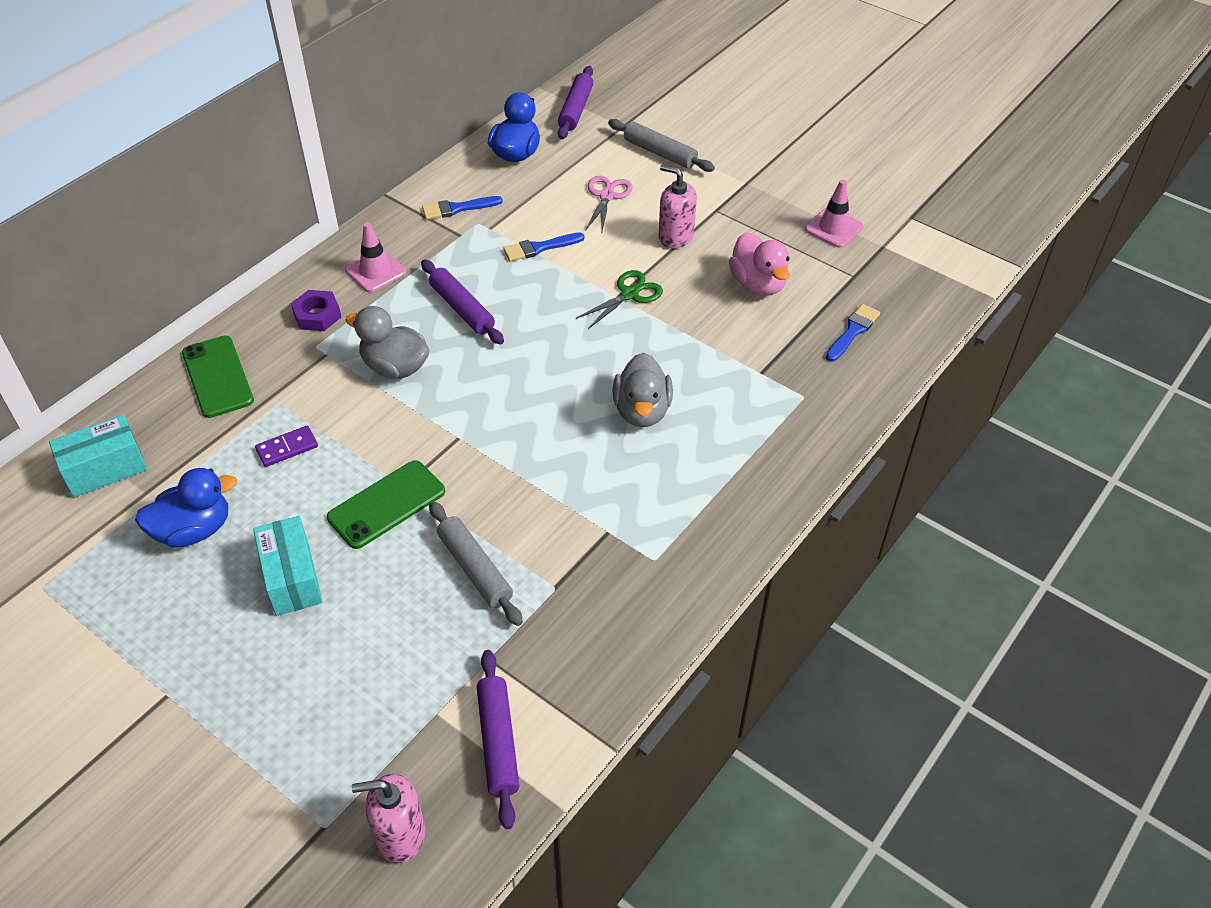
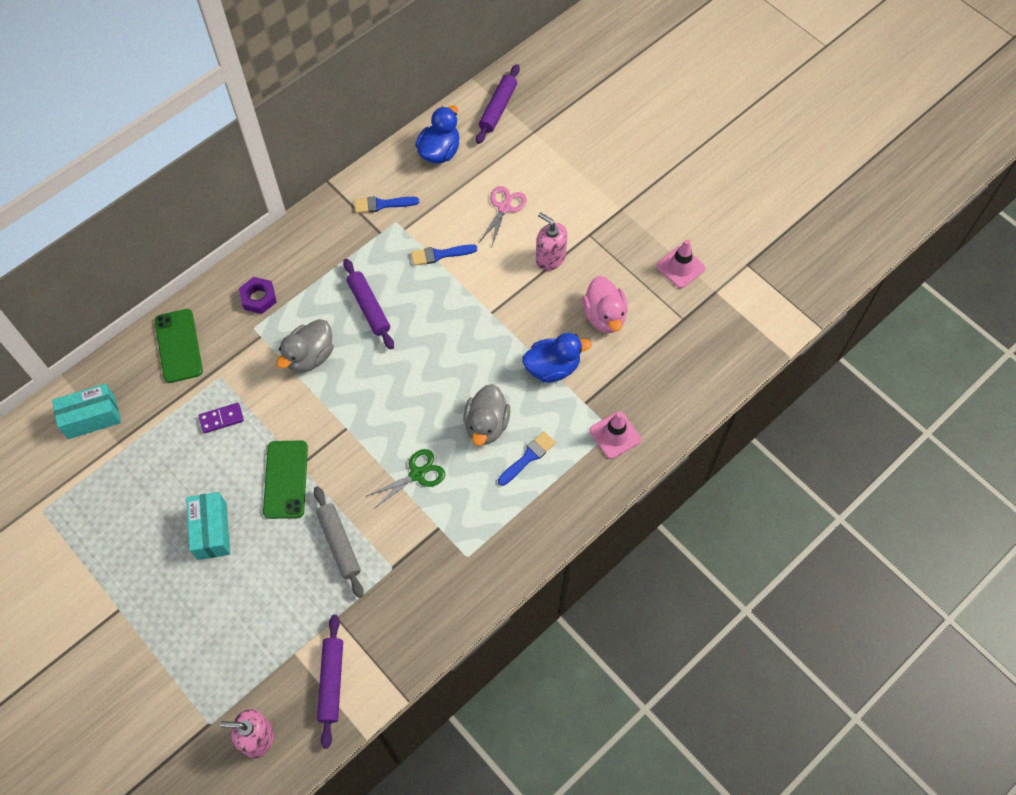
camera: 10 degrees right, 15 degrees up
blue duck [135,468,237,547] -> blue duck moved to [522,333,592,383]
green phone [327,460,445,549] -> green phone turned 60 degrees counterclockwise [263,440,308,519]
pink traffic cone [345,222,406,292] -> pink traffic cone moved to [590,411,641,459]
grey duck [345,306,429,379] -> grey duck turned 90 degrees counterclockwise [277,319,334,373]
green scissors [575,270,663,329] -> green scissors moved to [367,449,445,509]
grey rolling pin [608,119,715,172] -> none
blue brush [826,304,880,362] -> blue brush moved to [498,431,556,486]

